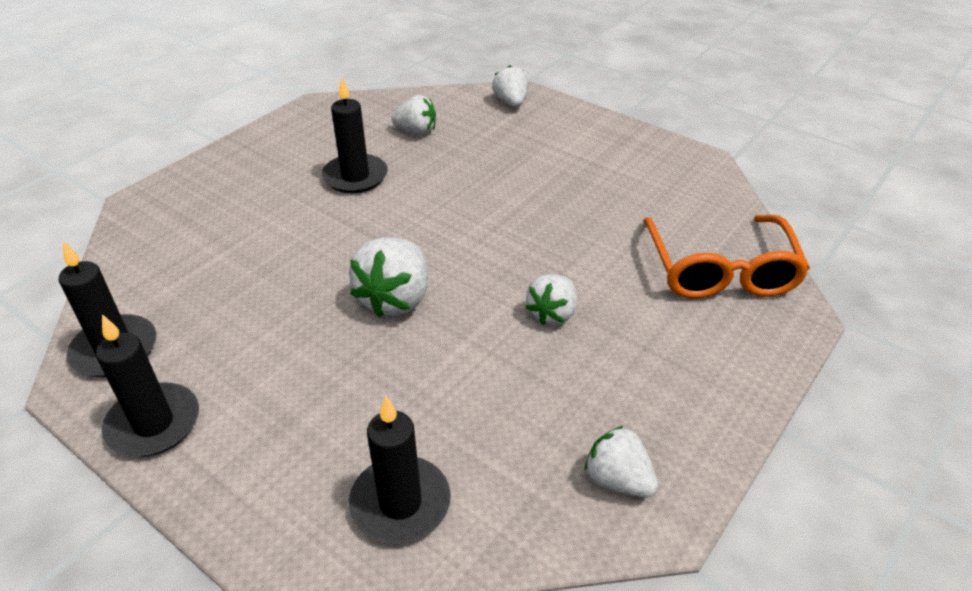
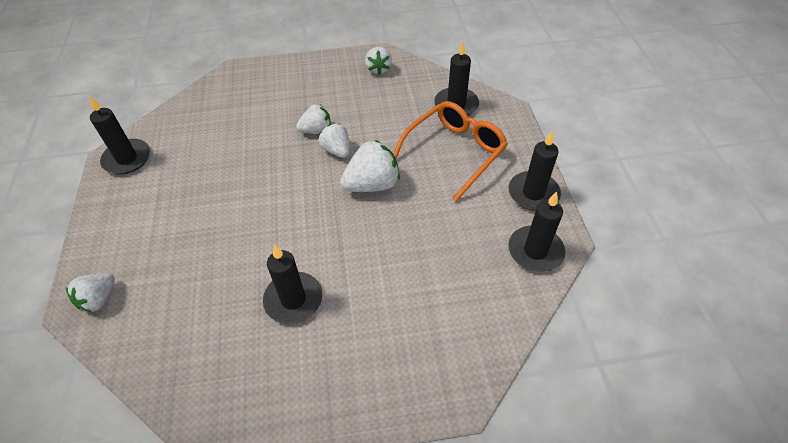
camera: 135 degrees left, 10 degrees up
white strawberry [391,95,436,135] -> white strawberry moved to [319,124,349,158]
orange glasses [643,215,810,299] -> orange glasses moved to [393,101,508,202]
none -> black candle [90,97,150,174]

